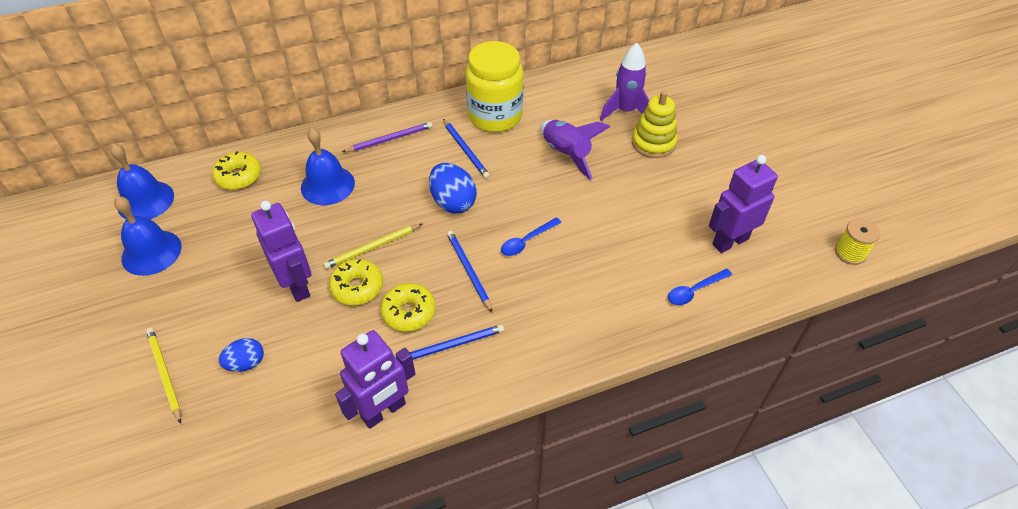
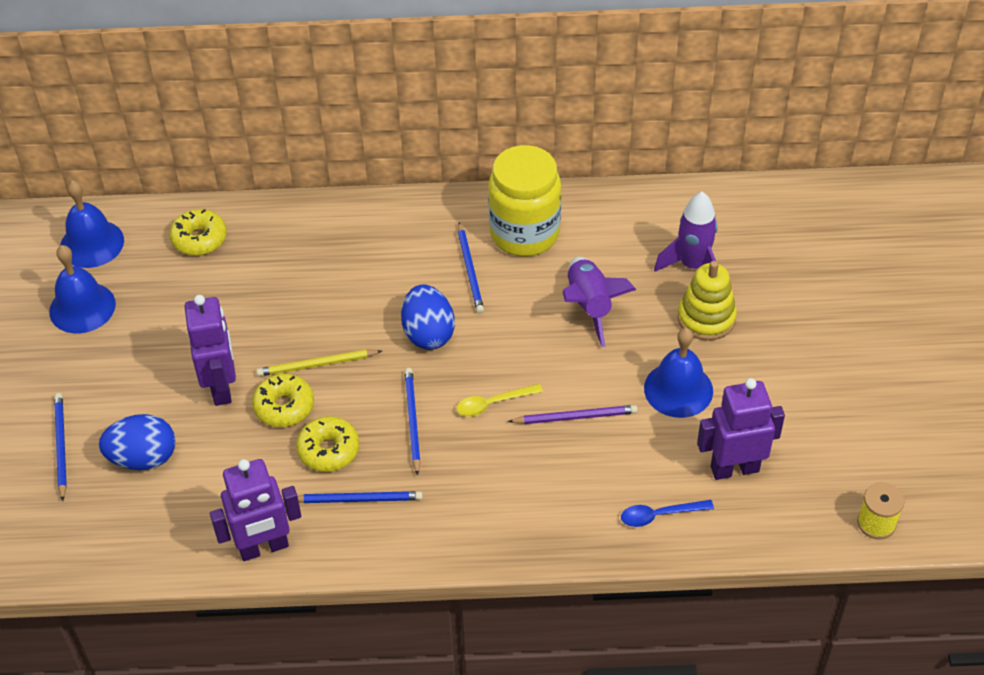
camera: 20 degrees right, 0 degrees up
yellow pencil [146,328,181,424] -> blue pencil [54,393,67,501]
blue egg [219,338,264,372] -> blue egg [99,414,176,470], size x1.59
blue bell [301,128,355,205] -> blue bell moved to [644,328,713,418]
purple pencil [342,122,433,152] -> purple pencil moved to [508,405,638,424]
blue spoon [501,217,562,256] -> yellow spoon [456,384,543,417]

